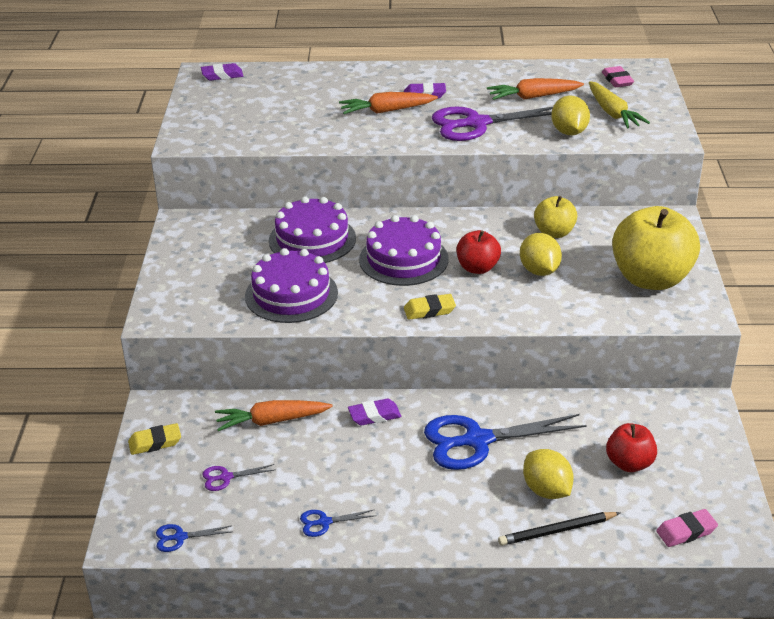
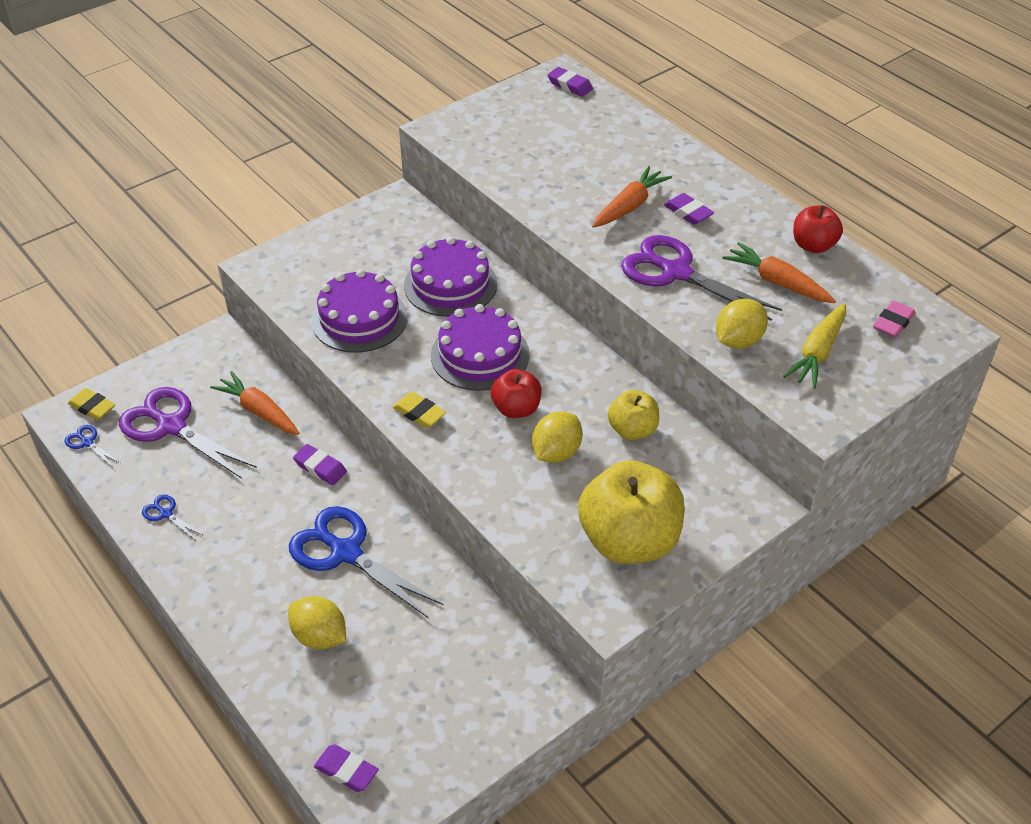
camera: 50 degrees right, 10 degrees up
yellow eraser [128,423,181,455] -> yellow eraser moved to [68,388,115,420]
purple scissors [202,464,274,491] -> purple scissors [119,387,257,479], size x2.30
orange carrot [339,92,438,114] -> orange carrot turned 90 degrees clockwise [592,166,672,228]
black pencil [498,512,620,546] -> none
yellow lemon [523,449,574,499] -> yellow lemon turned 75 degrees counterclockwise [288,596,346,649]
red apple [606,423,657,472] -> red apple moved to [793,205,843,253]
pink eraser [656,509,718,547] -> purple eraser [314,744,379,792]

